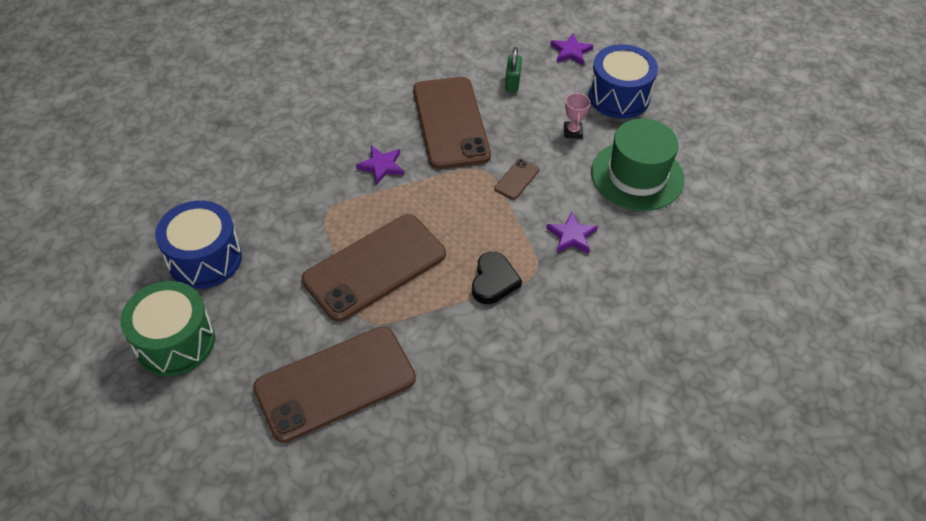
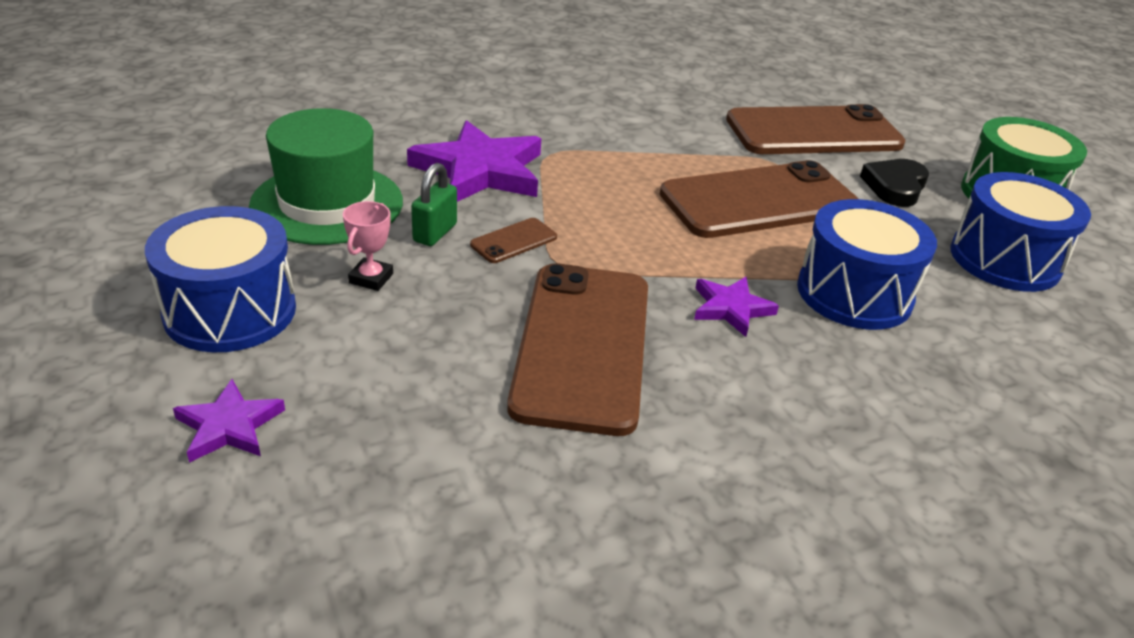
camera: 165 degrees left, 15 degrees down
black heart [472,252,522,304] -> black heart moved to [860,159,929,207]
green padlock [505,47,522,92] -> green padlock moved to [411,163,457,246]
purple star [546,211,598,254] -> purple star [407,120,541,202], size x1.92
none -> blue drum [797,199,937,330]

